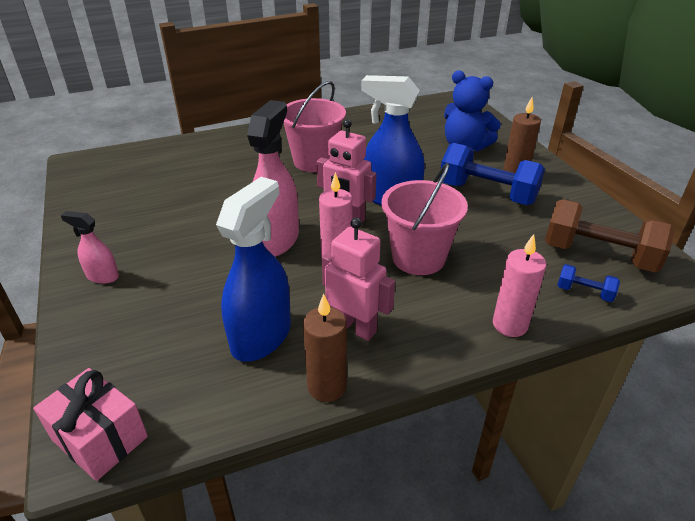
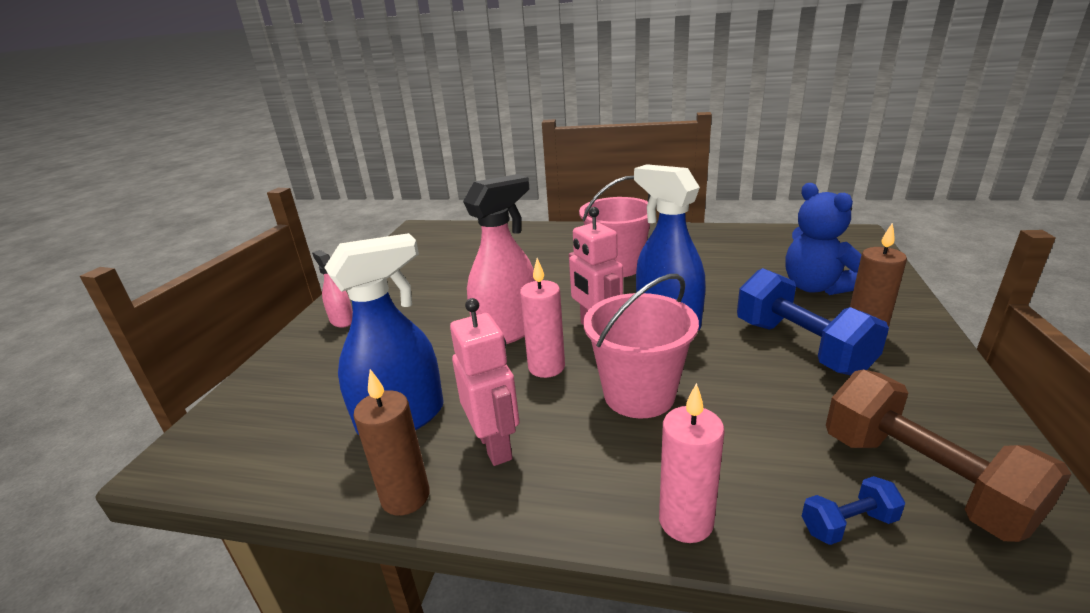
camera: 35 degrees right, 10 degrees down
pink gift [33,368,148,481] -> none
blue dumbbell [558,264,620,302] -> blue dumbbell turned 75 degrees counterclockwise [802,476,905,545]

